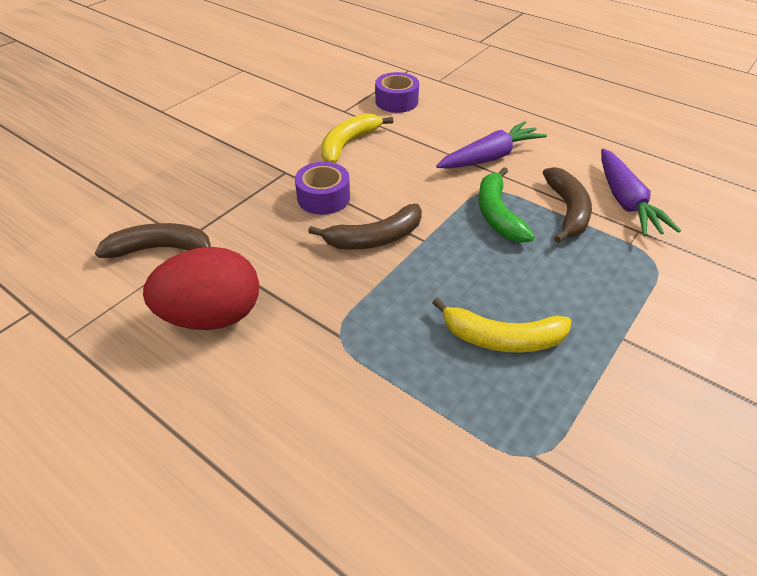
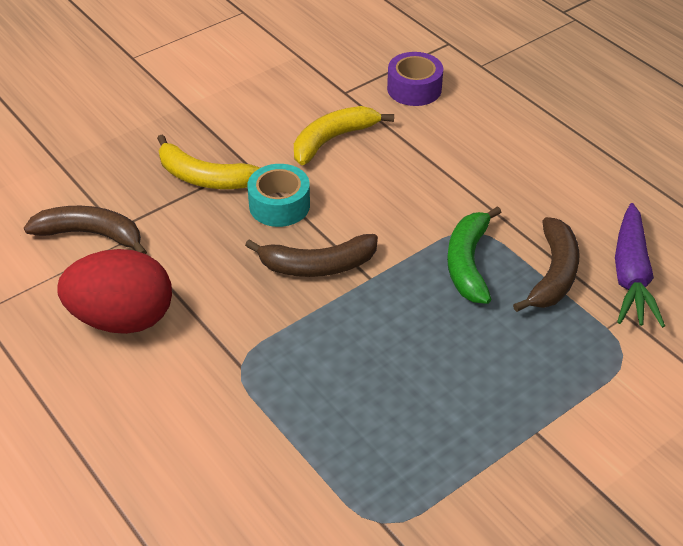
camera: 15 degrees right, 0 degrees up
purple tape [295,162,350,215] -> turquoise tape [247,164,310,227]
yellow banana [432,298,571,353] -> yellow banana moved to [157,134,260,189]
purple carrot [436,121,547,169] -> none

